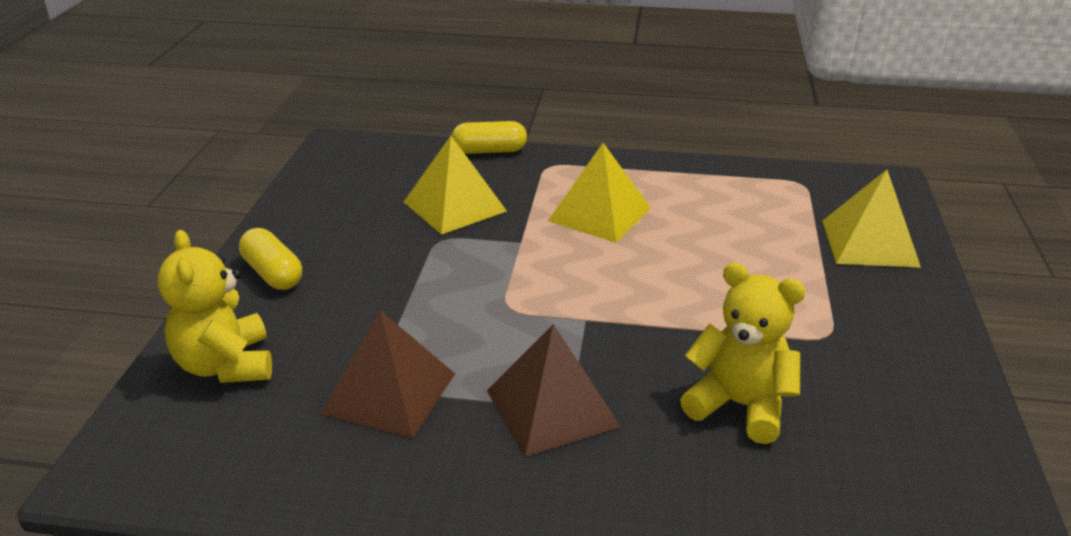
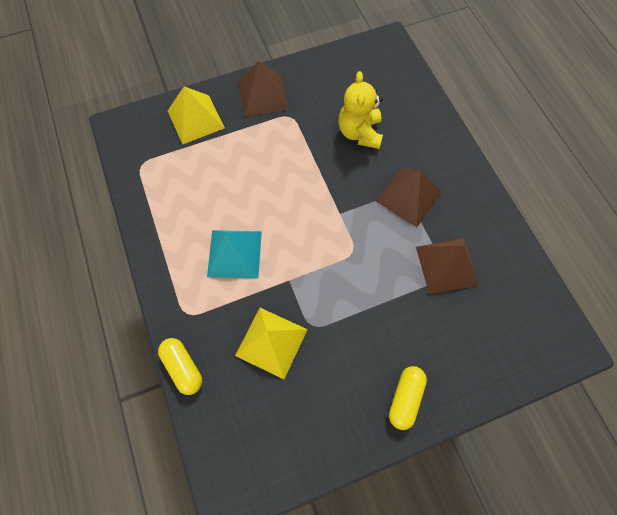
camera: 120 degrees left, 35 degrees up
yellow teddy bear [158,230,272,383] -> none
yellow pyramid [548,143,651,243] -> turquoise pyramid [207,230,262,278]
none -> brown pyramid [239,61,289,117]

